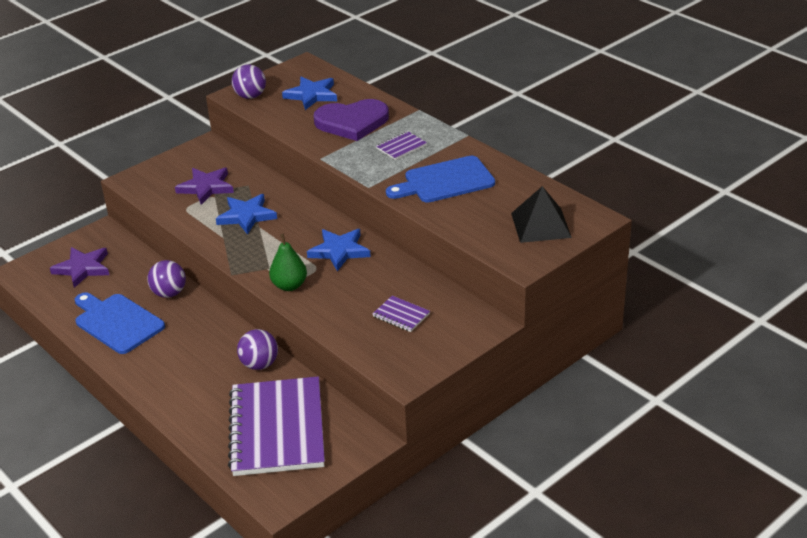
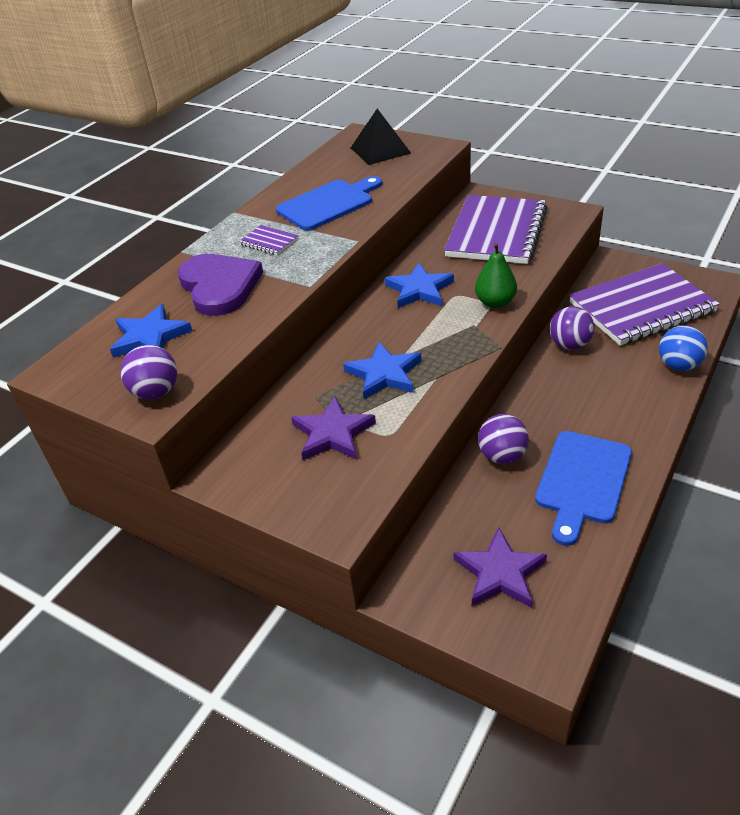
camera: 105 degrees left, 5 degrees up
purple notebook [373,296,430,332] -> purple notebook [444,195,547,264], size x2.49
blue cutting board [386,156,495,203] -> blue cutting board turned 90 degrees counterclockwise [276,176,382,231]
none -> blue ball [659,325,708,371]

